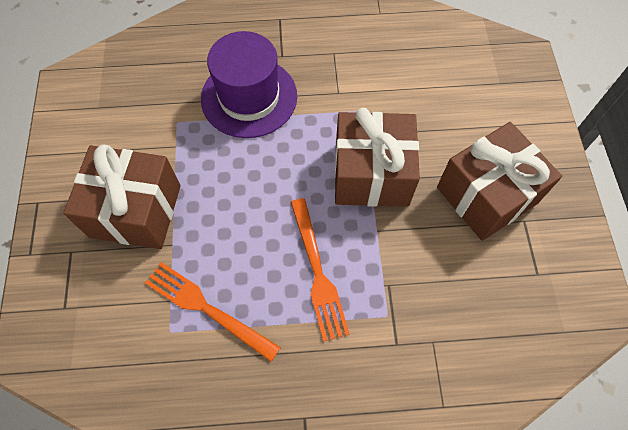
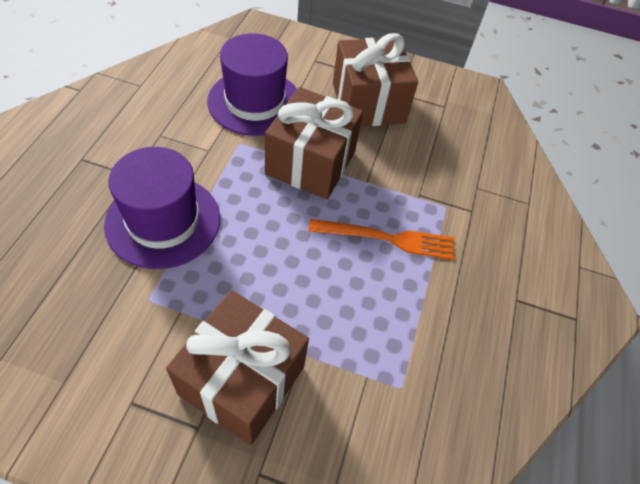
camera: 75 degrees left, 10 degrees down
orange fork [145,262,281,362] -> none
none -> purple hat [207,33,297,136]

